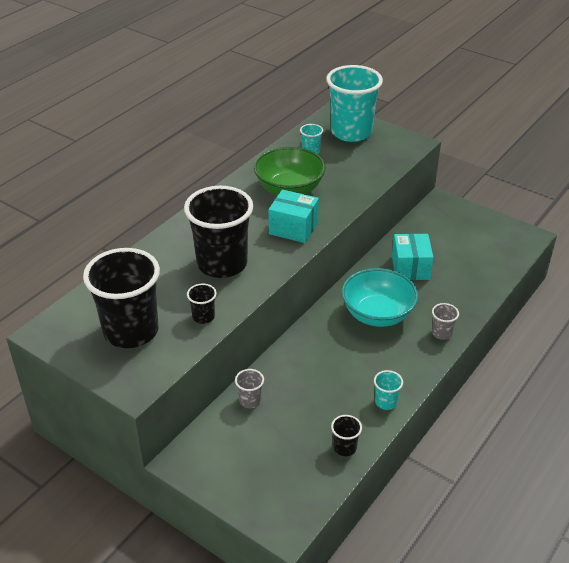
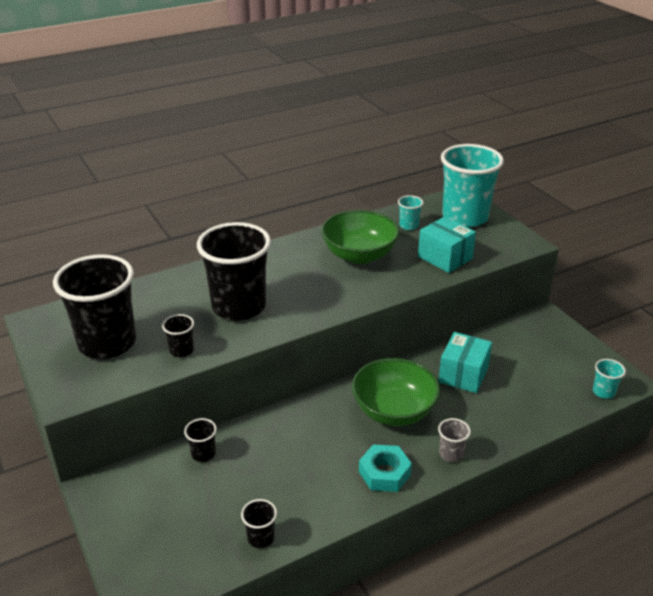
camera: 25 degrees right, 5 degrees down
grey cup [235,369,264,408] -> black cup [184,418,217,462]
turquoise box [268,189,319,243] -> turquoise box moved to [418,217,476,273]
turquoise bowl [342,268,418,327] -> green bowl [352,358,440,426]
turquoise cup [374,370,403,410] -> turquoise cup moved to [593,359,626,399]
none -> turquoise nut [359,444,412,492]

